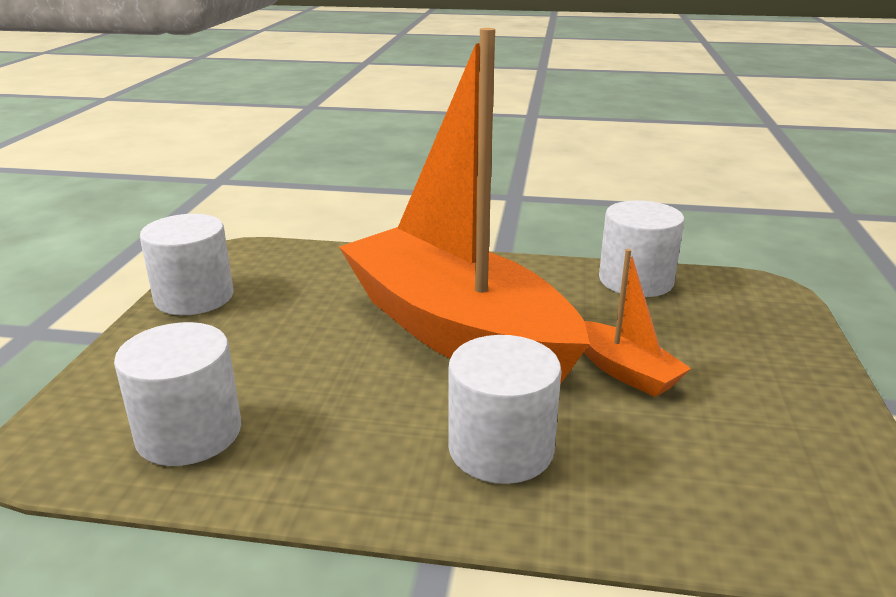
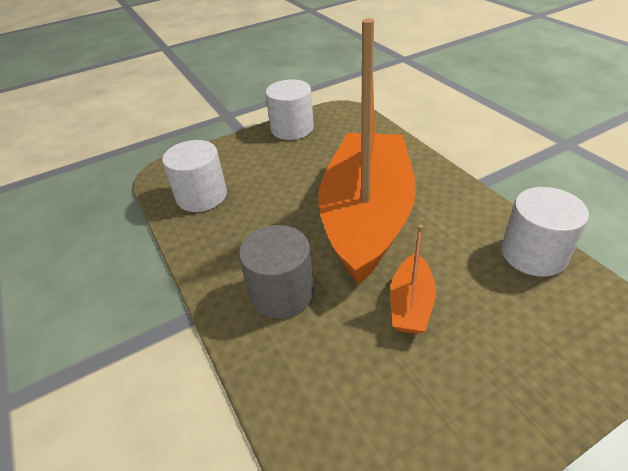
camera: 55 degrees right, 15 degrees up
white cylinder [449,335,561,484] -> grey cylinder [239,225,314,318]

